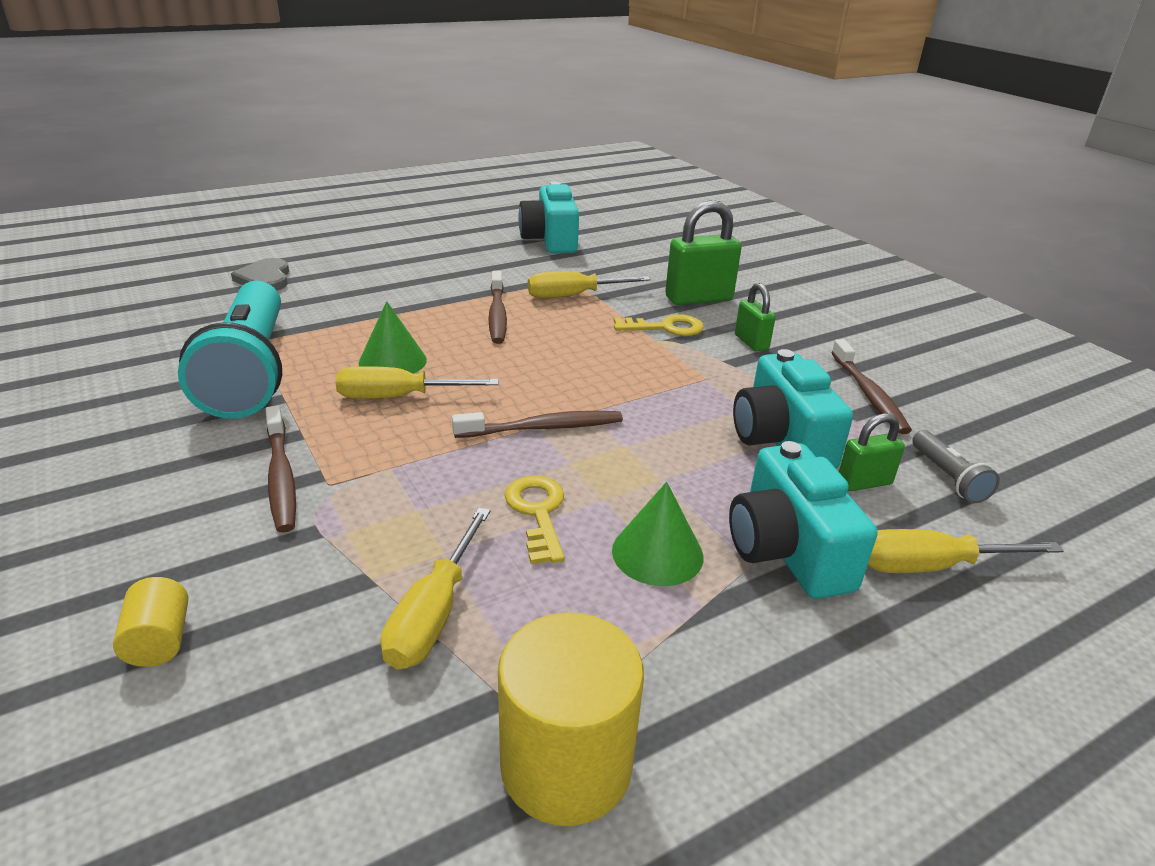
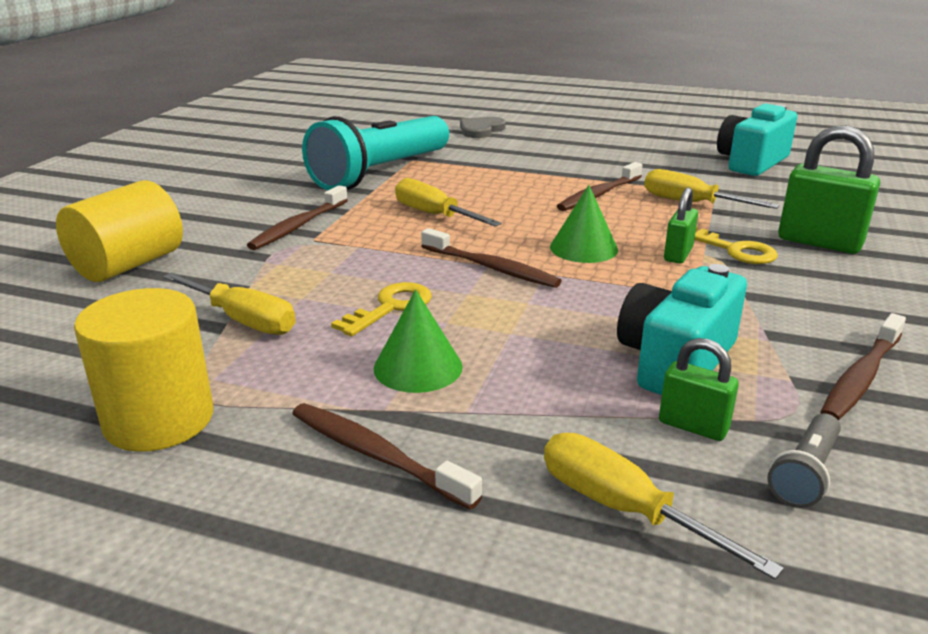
camera: 50 degrees right, 5 degrees down
yellow cylinder [113,577,188,667] -> yellow cylinder [56,180,183,282], size x2.00
green cone [359,301,427,374] -> green cone moved to [550,185,618,263]
yellow screwdriver [381,507,490,669] -> yellow screwdriver turned 120 degrees counterclockwise [163,273,296,335]
turquoise camera [729,441,877,599] -> none
green padlock [735,283,776,352] -> green padlock moved to [664,188,698,264]
none -> brown toothbrush [292,403,482,510]

